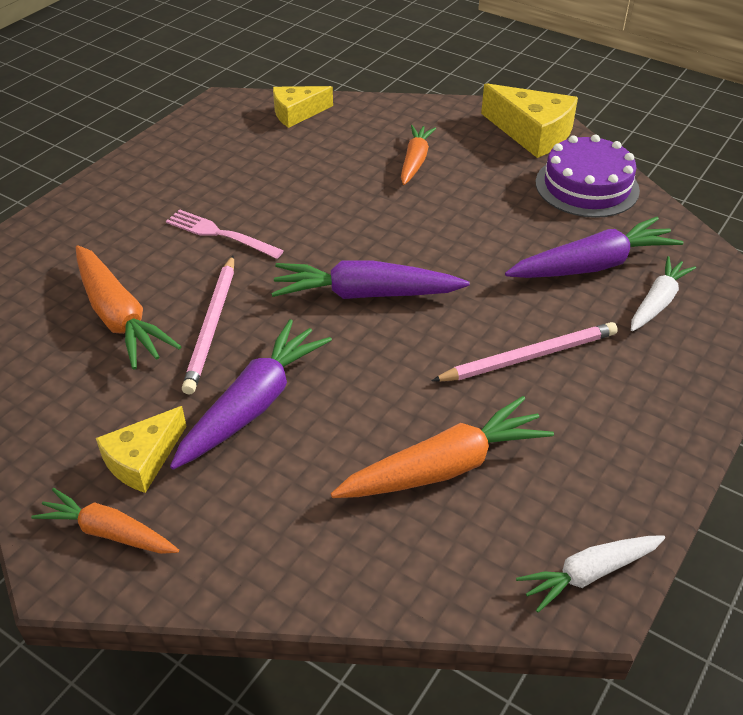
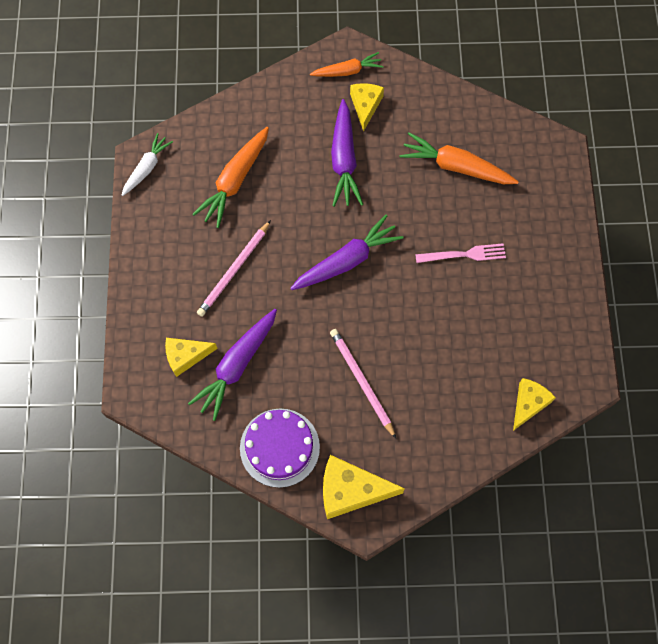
camera: 145 degrees right, 25 degrees up
pink pencil [182,256,234,394] -> pink pencil moved to [330,329,396,439]
orange carrot [401,125,436,185] -> none
white carrot [631,256,696,331] -> yellow cheese [165,338,218,377]

